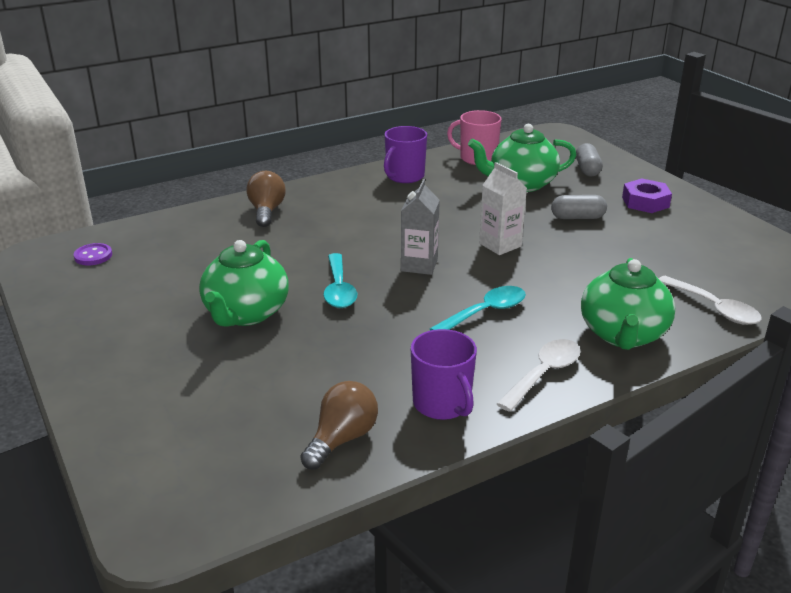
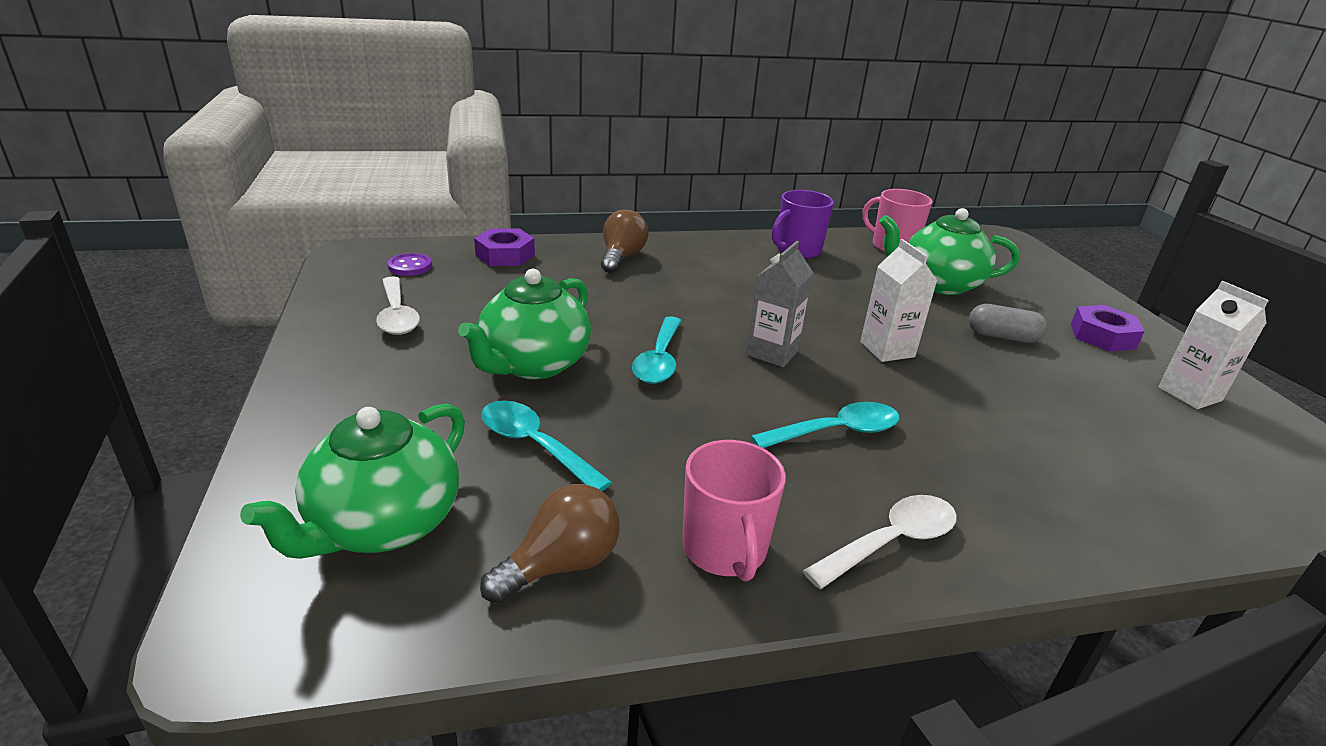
camera: 15 degrees right, 0 degrees up
purple mug [411,329,477,420] -> pink mug [682,440,786,581]
grey capsule [576,143,603,177] -> none
green teapot [581,258,675,350] -> green teapot moved to [240,404,465,559]
white spoon [659,276,762,325] -> white spoon moved to [376,276,420,335]
none -> purple nut [474,228,535,266]
none -> turquoise spoon [481,400,612,491]
none -> white carton [1158,281,1269,409]

